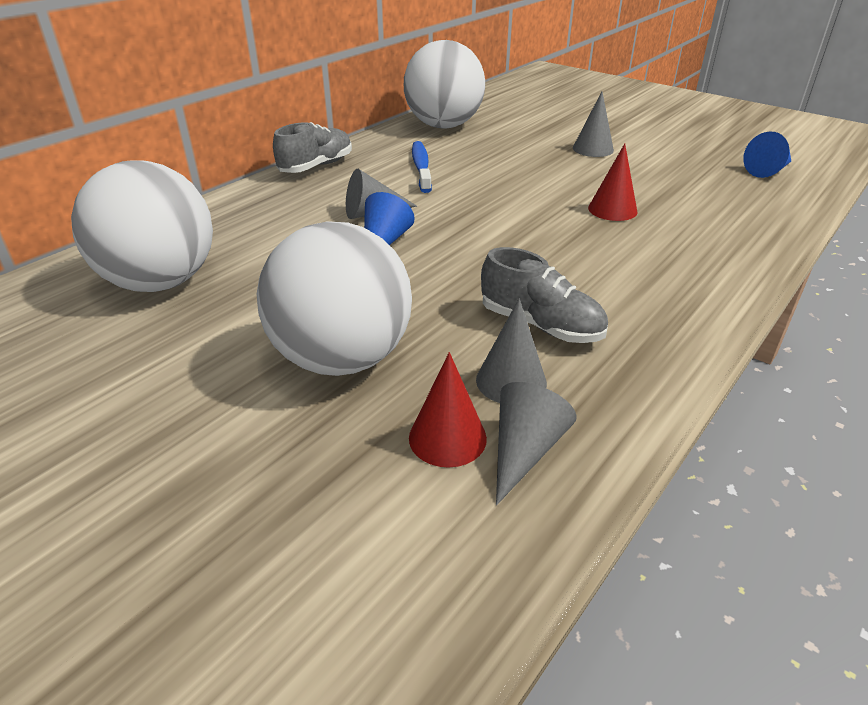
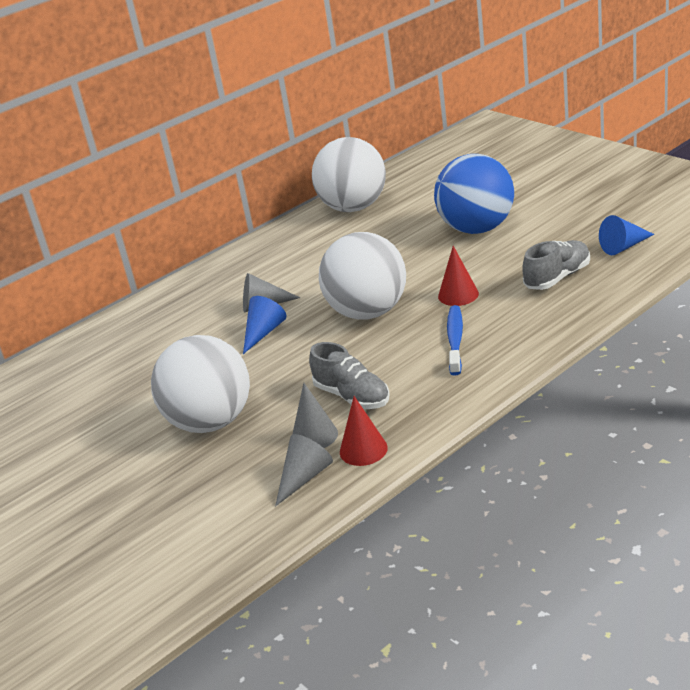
camera: 15 degrees right, 5 degrees down
white ball [71,160,213,292] -> white ball moved to [319,232,406,320]
grey shoe [273,122,352,173] -> grey shoe moved to [522,240,590,290]
red cone [409,352,487,468] -> red cone moved to [340,396,388,466]
blue toothbrush [412,141,432,193] -> blue toothbrush moved to [447,305,463,376]
grey cone [573,91,614,157] -> blue ball [434,154,514,234]

